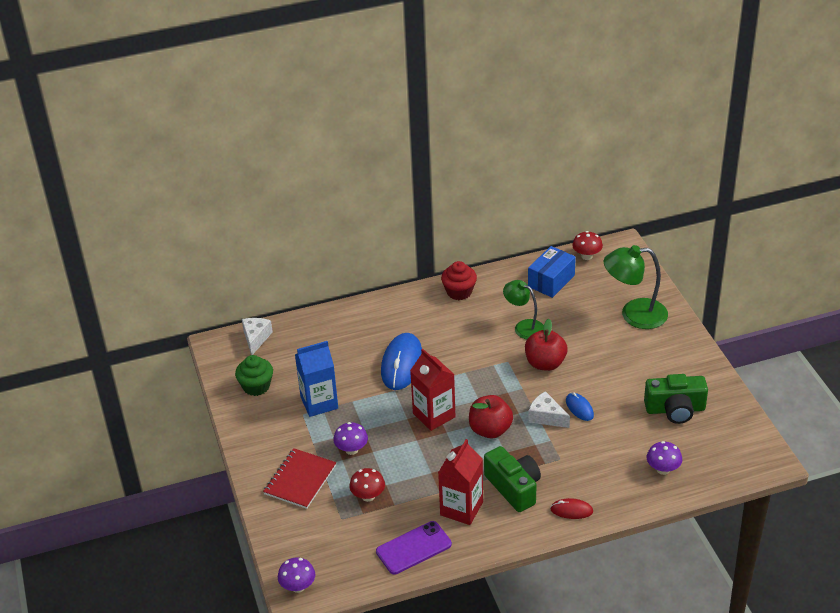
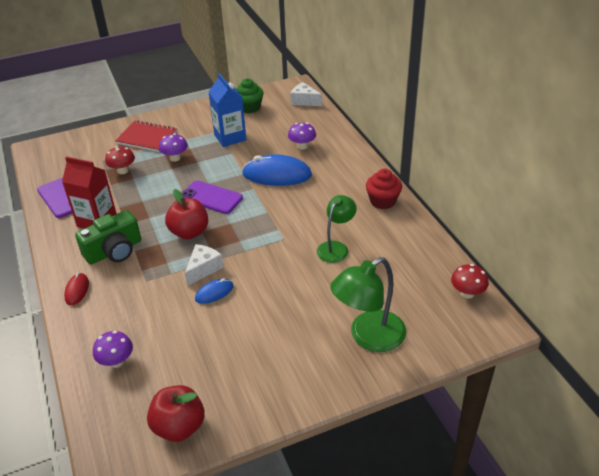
camera: 85 degrees right, 0 degrees up
white cheese [242,318,273,355] -> white cheese turned 150 degrees counterclockwise [290,82,322,106]
purple mushroom [278,557,315,593] -> purple mushroom moved to [288,123,316,150]
red carton [410,349,456,431] -> purple phone [182,180,243,214]
red apple [525,319,567,371] -> red apple moved to [147,385,205,442]
blue box [528,246,576,298] -> none
green lamp [604,245,668,329] -> green lamp turned 120 degrees counterclockwise [330,257,407,352]
green camera [644,374,708,424] -> none

